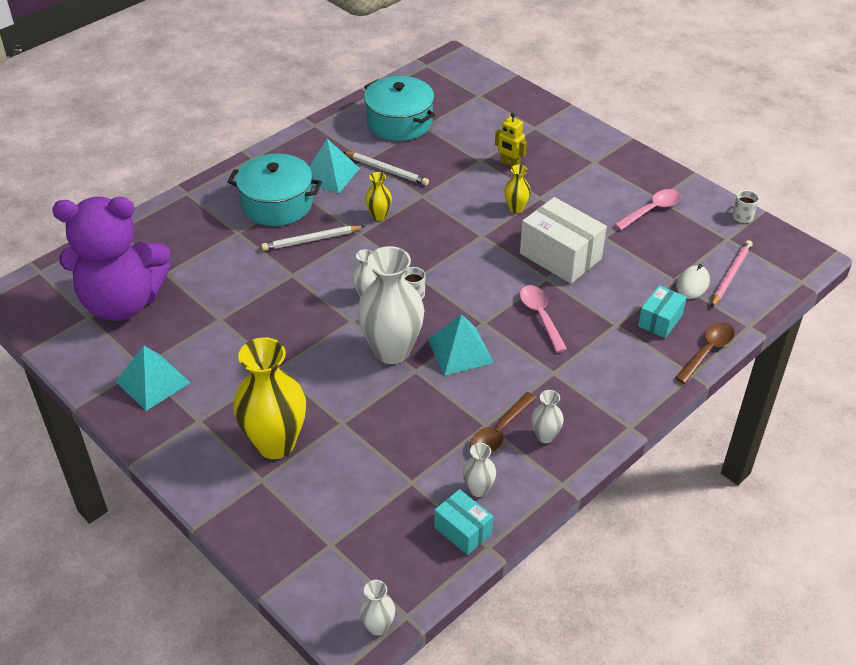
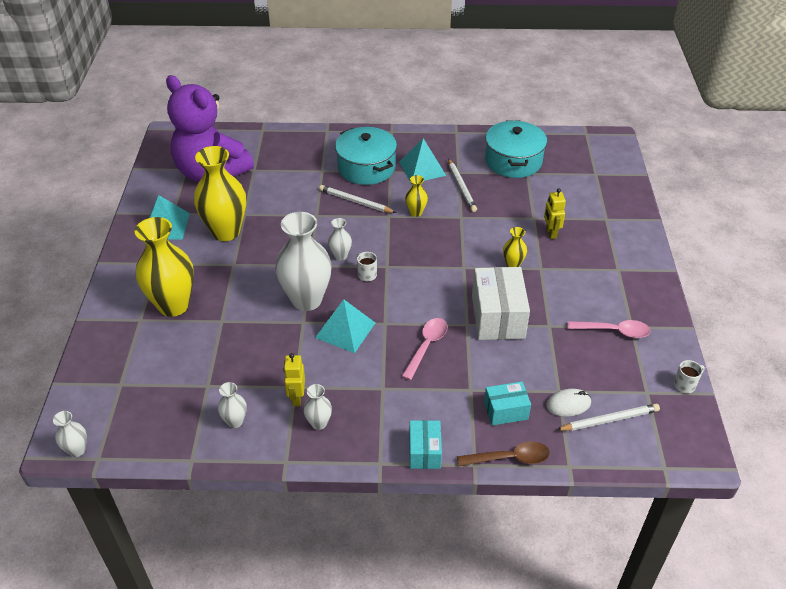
camera: 45 degrees right, 0 degrees up
turquoise box [434,489,493,555] -> turquoise box moved to [409,420,442,469]
brown spoon [470,392,537,453] -> yellow robot [283,353,305,406]
pink pencil [711,240,753,307] -> white pencil [556,404,660,431]
none -> yellow vase [194,146,246,241]

